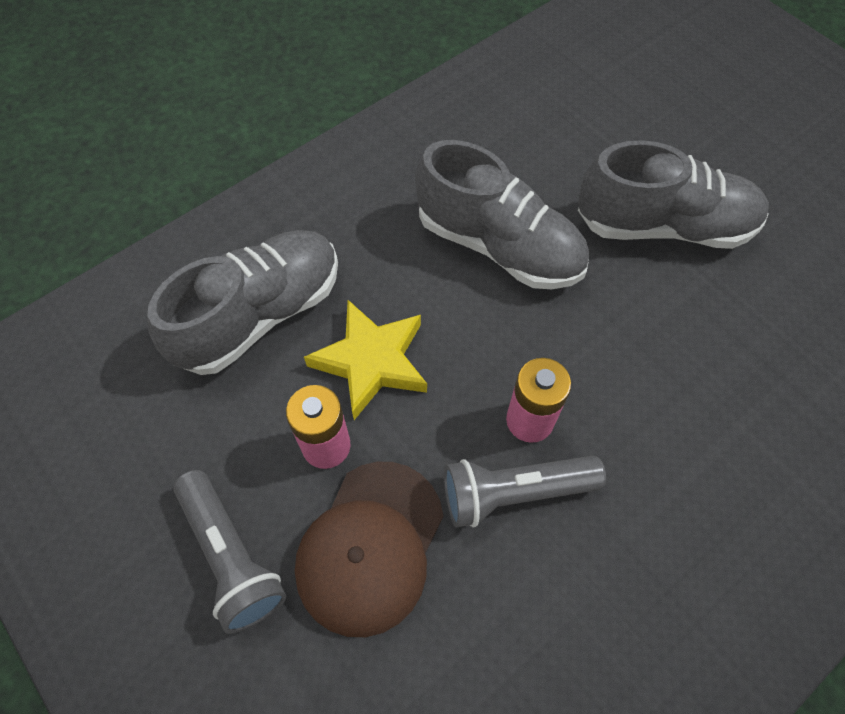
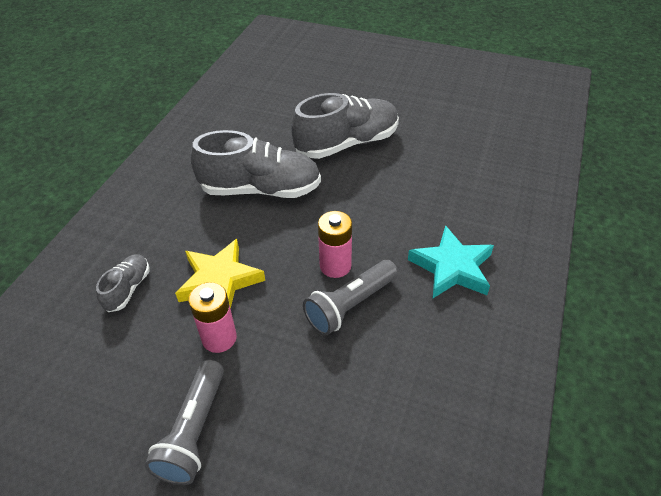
camera: 30 degrees left, 15 degrees down
grey shoe [147,230,338,375] -> grey shoe [96,254,149,312], size x0.49
grey flashlight [173,470,286,634] -> grey flashlight turned 75 degrees clockwise [144,360,224,485]
brown cap [295,462,443,637] -> none
none -> turquoise star [408,225,494,298]

